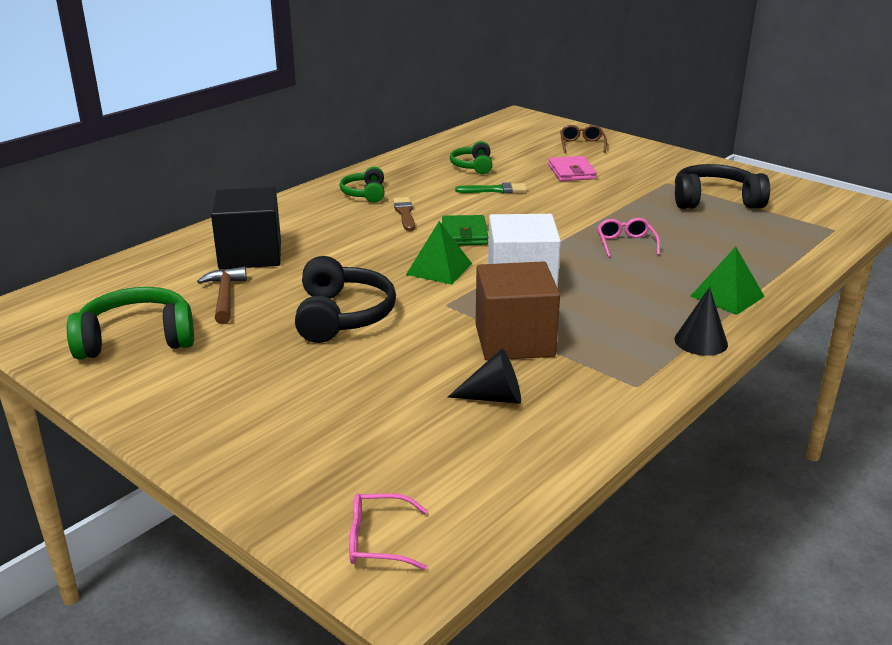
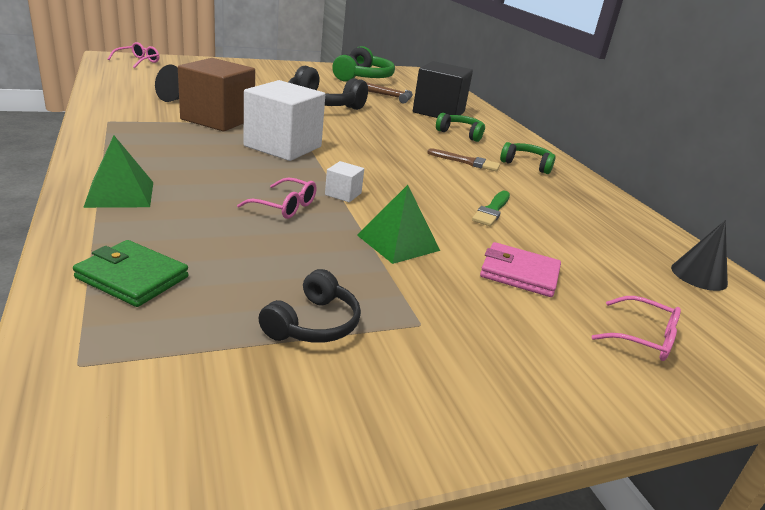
camera: 115 degrees right, 0 degrees up
green pyramid [406,221,472,285] -> green pyramid moved to [357,185,440,264]
green wallet [442,215,488,245] -> green wallet moved to [73,240,189,307]
green headphones [450,141,493,174] -> green headphones moved to [436,113,485,142]
brown glasses [560,125,607,153] -> pink glasses [591,296,681,361]
black cone [674,287,728,356] -> black cone moved to [671,220,728,291]
black headphones [675,164,770,209] -> black headphones [259,269,361,343], size x0.60
none -> white cube [325,161,364,202]

